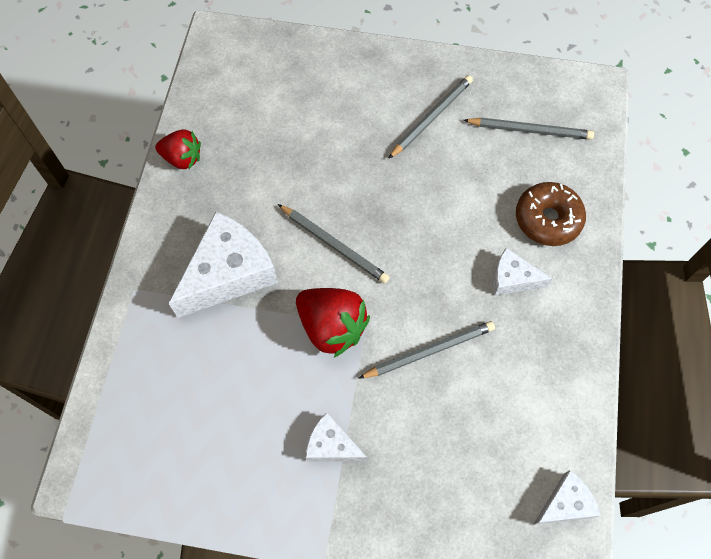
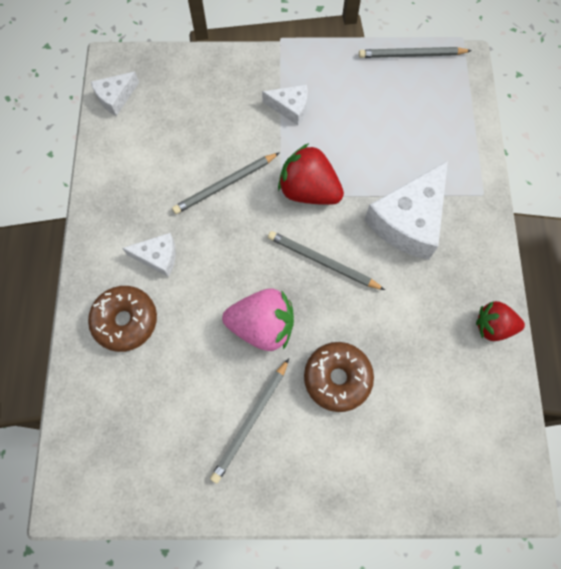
camera: 170 degrees right, 5 degrees up
grey pencil [463,118,594,140] -> grey pencil moved to [359,47,472,58]
none -> pink strawberry [222,288,294,351]
none -> brown donut [304,342,374,412]

